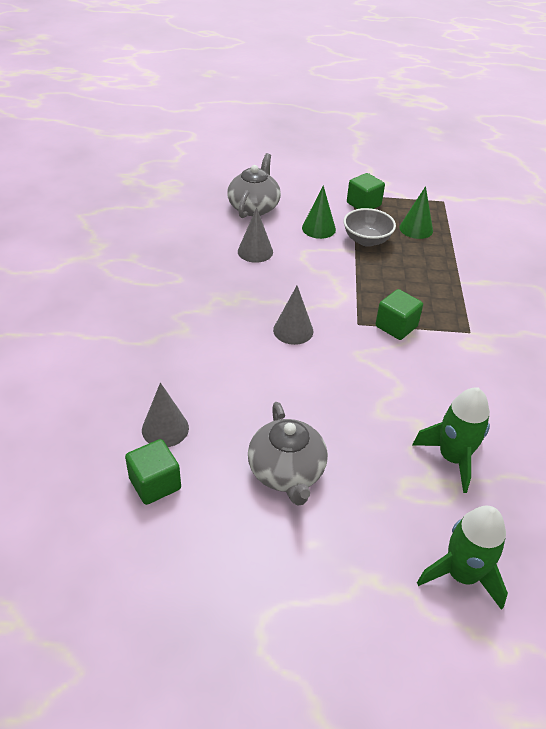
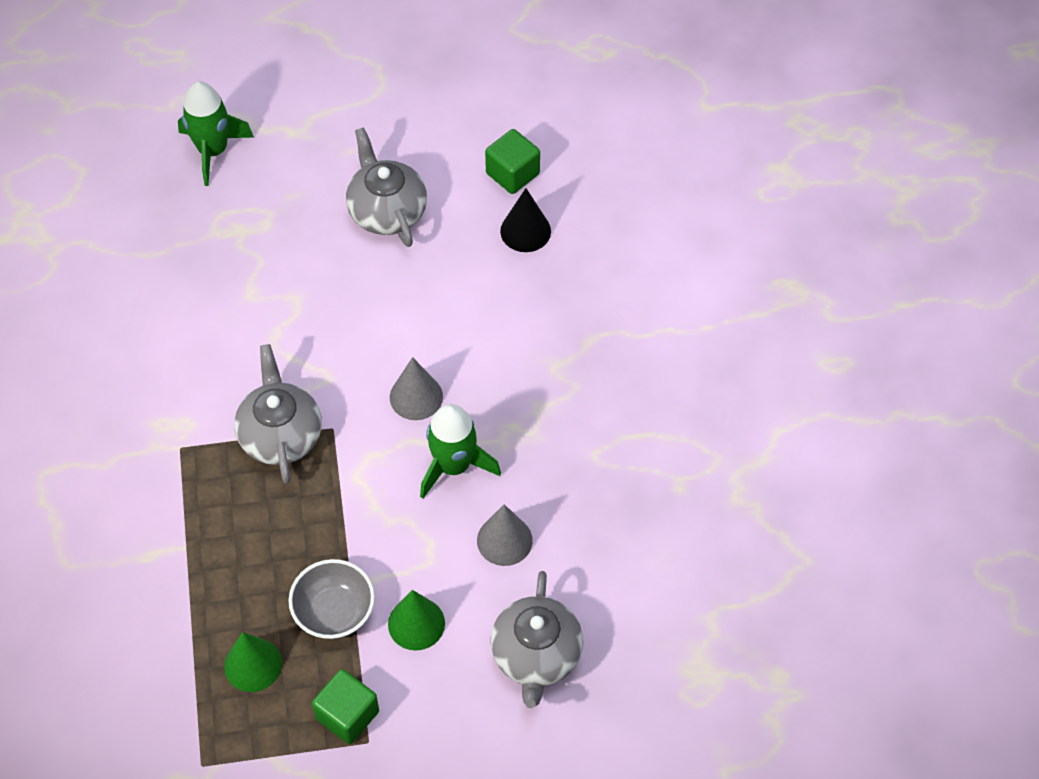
camera: 170 degrees right, 15 degrees up
grey cone [142,383,189,447] -> black cone [500,188,551,252]
green cube [376,289,423,340] -> grey teapot [234,344,322,484]
green rocket [412,388,490,493] -> green rocket moved to [420,404,501,499]

